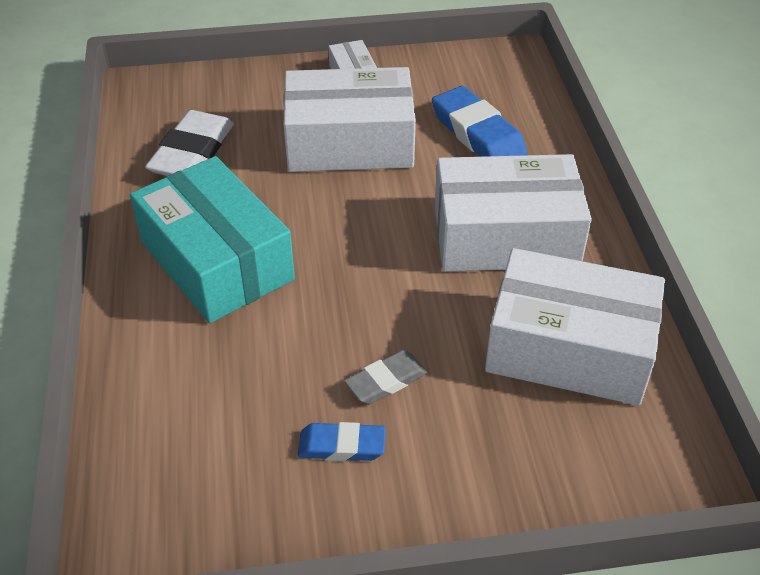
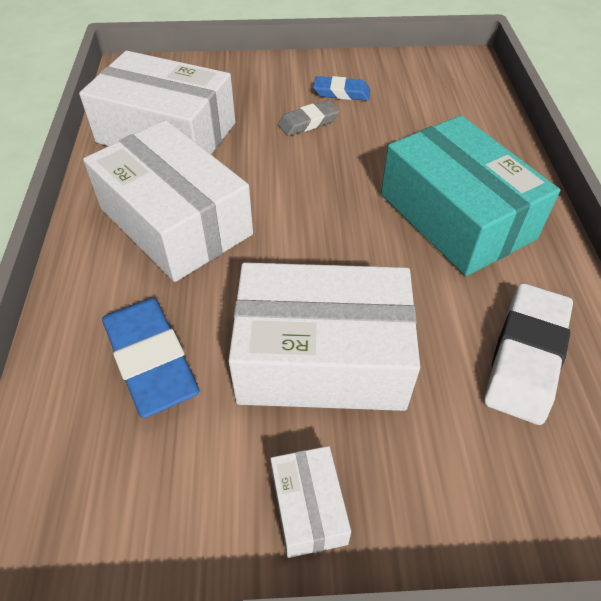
camera: 175 degrees left, 5 degrees up
white box [435,154,592,272] -> white box turned 45 degrees clockwise [83,120,253,282]

